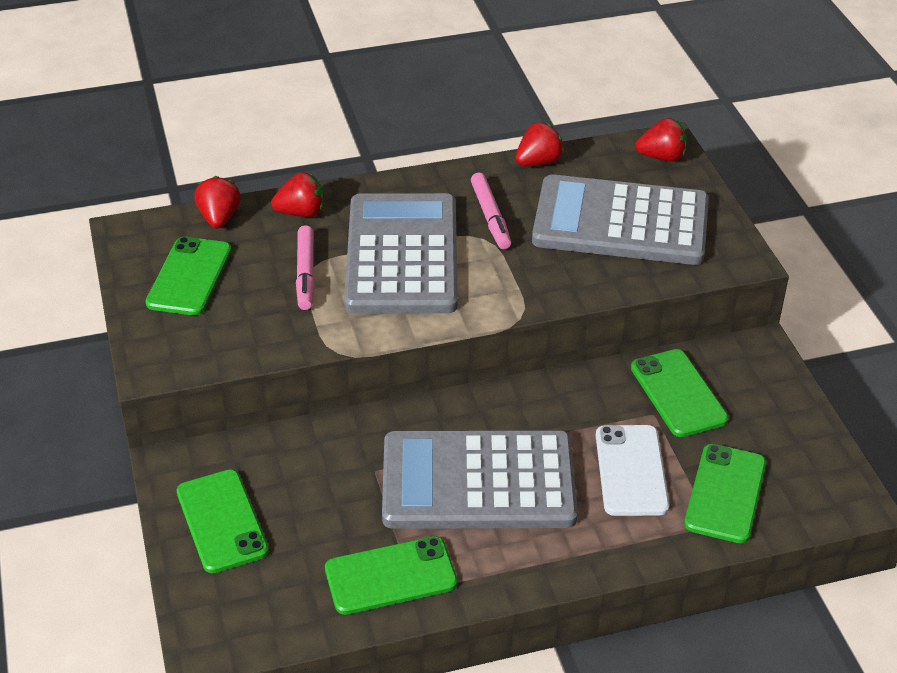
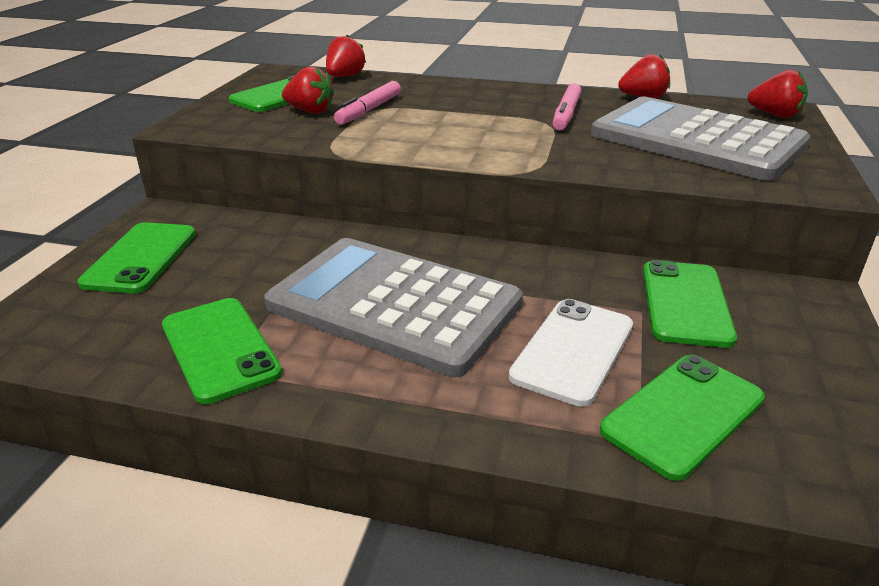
camera: 30 degrees right, 10 degrees down
red strawberry [271,172,324,217] -> red strawberry moved to [282,66,334,114]
green phone [325,536,457,615] -> green phone turned 45 degrees clockwise [162,298,282,404]
grey calculator [344,193,458,314] -> none

